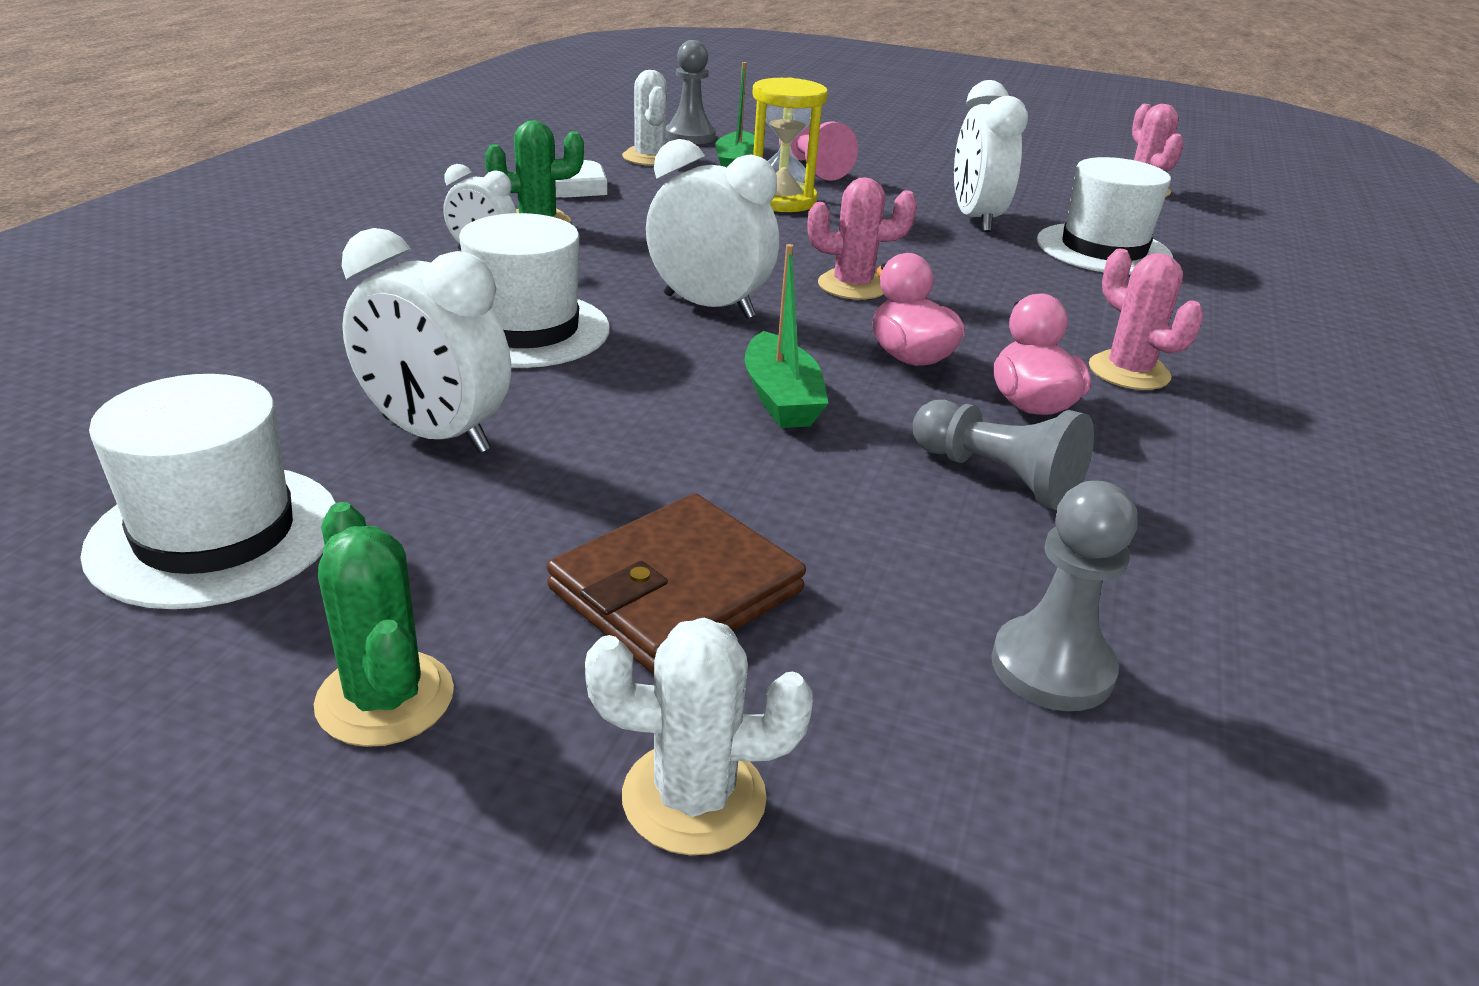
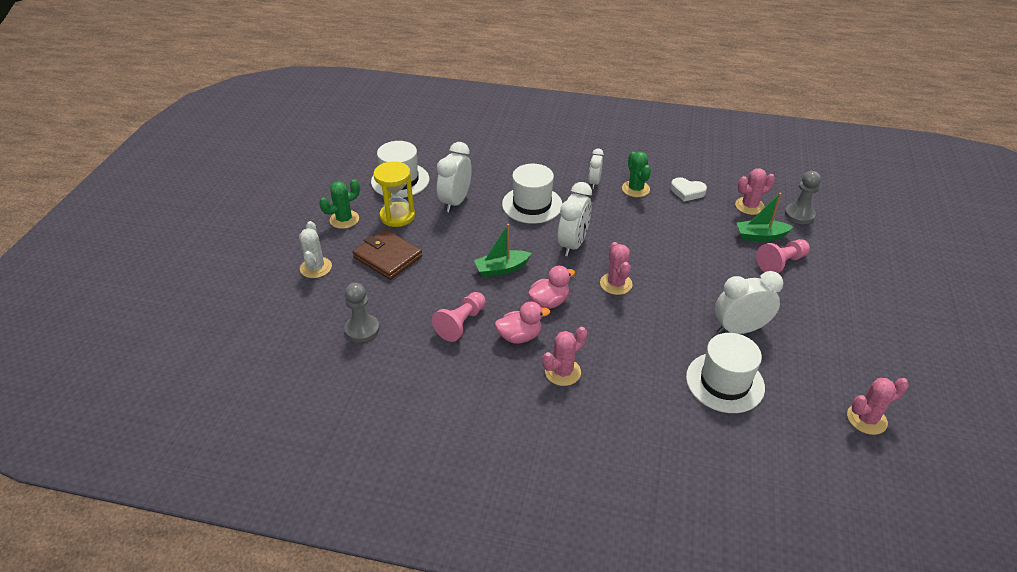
camera: 85 degrees right, 10 degrees up
white cactus [622,70,667,166] -> pink cactus [735,168,775,215]
yellow hourglass [752,78,828,212] -> yellow hourglass moved to [373,161,415,227]
grey pawn [913,400,1094,510] -> pink pawn [432,292,486,342]

